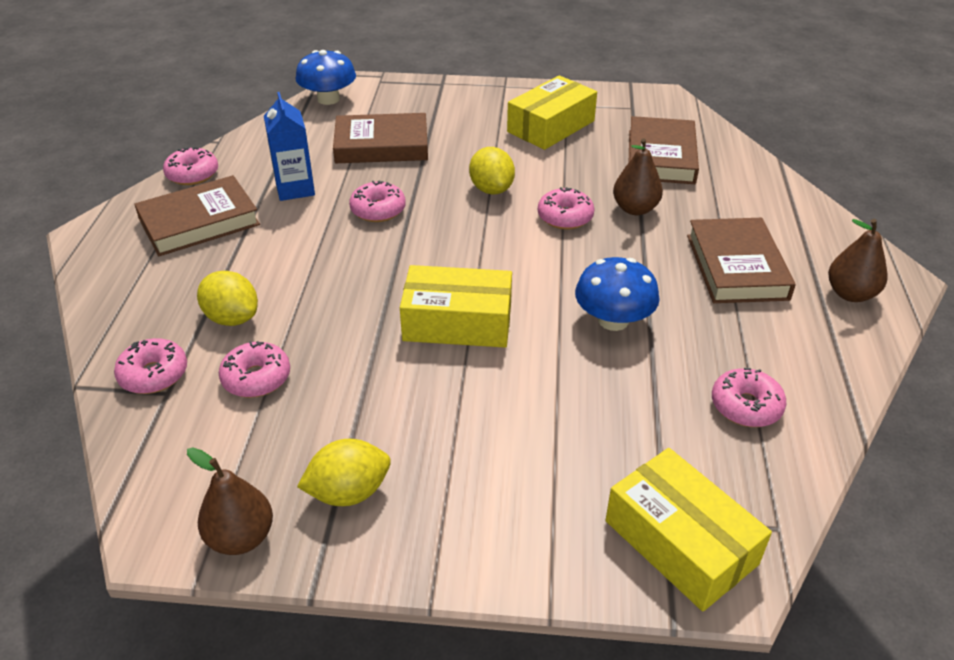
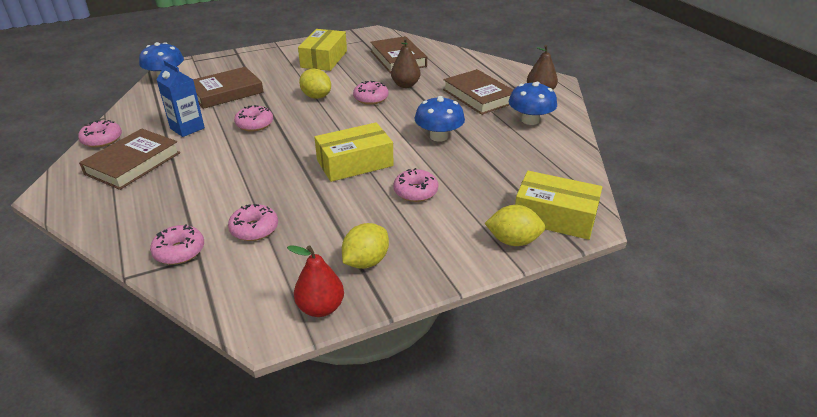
camera: 30 degrees left, 5 degrees down
brown pear [187,448,273,555] -> red pear [287,245,344,317]
yellow lemon [197,271,258,326] -> yellow lemon moved to [484,205,545,246]
pink donut [712,368,787,427] -> pink donut moved to [393,168,438,202]
none -> blue mushroom [509,82,557,125]

